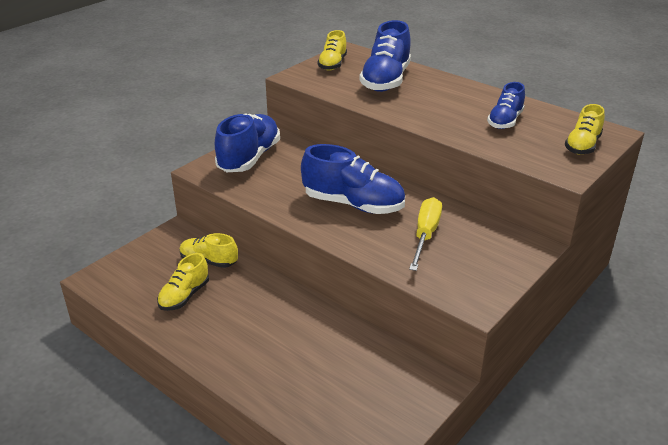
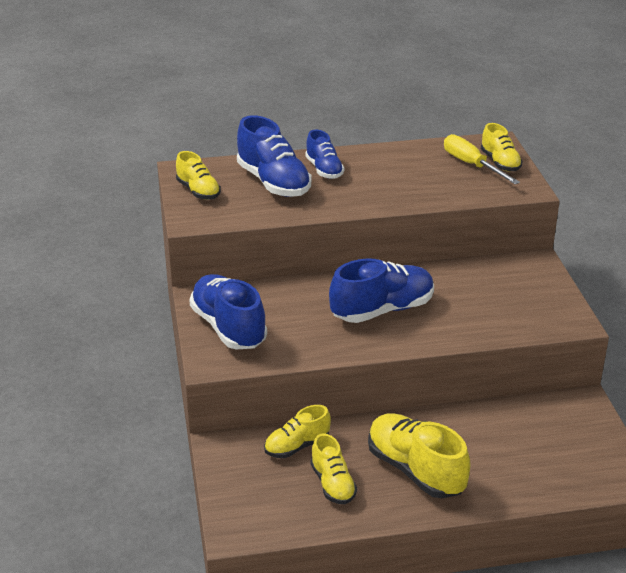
camera: 50 degrees left, 0 degrees up
yellow screwdriver [409,197,442,271] -> yellow screwdriver moved to [444,134,520,184]
blue shoe [487,82,525,129] -> blue shoe moved to [305,130,345,179]
none -> yellow shoe [368,413,470,498]

